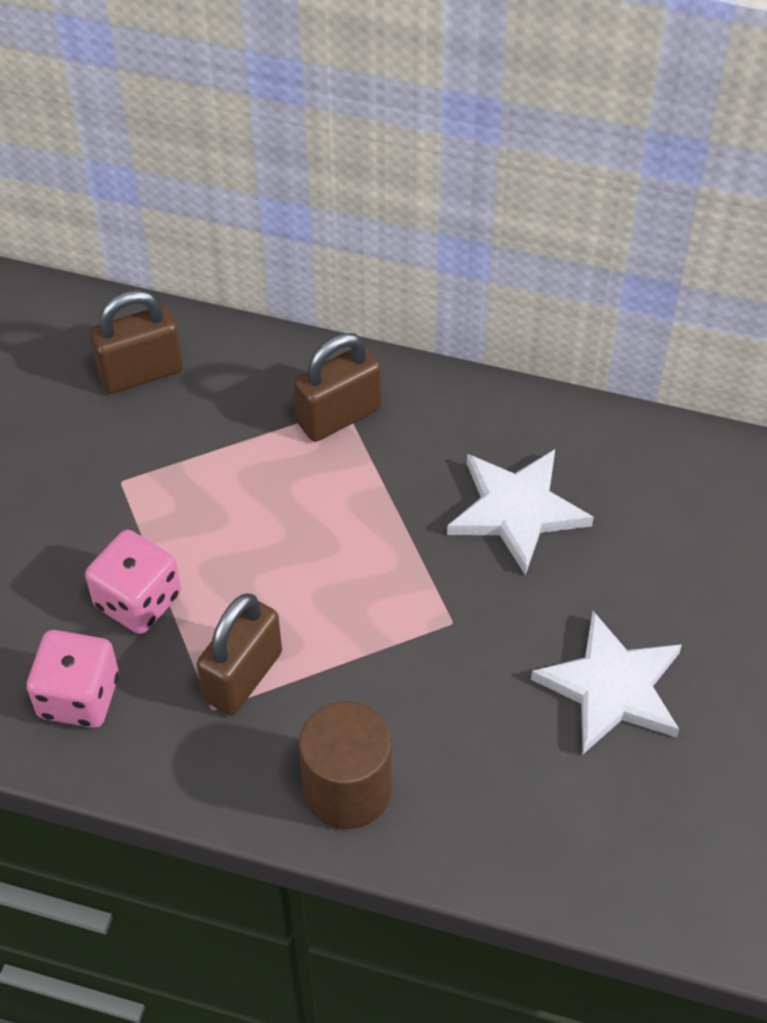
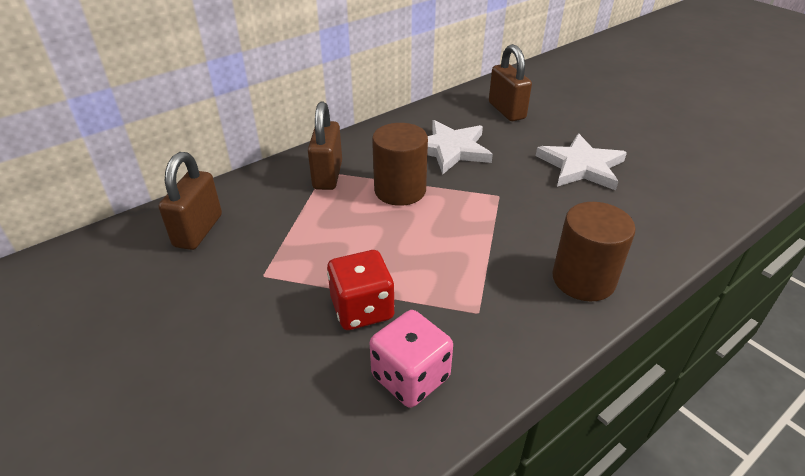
camera: 55 degrees left, 15 degrees down
pink dice [85,530,181,634] -> red dice [327,250,395,330]
brown padlock [197,593,282,715] -> brown padlock moved to [489,44,532,121]
none -> brown cylinder [372,123,428,206]

